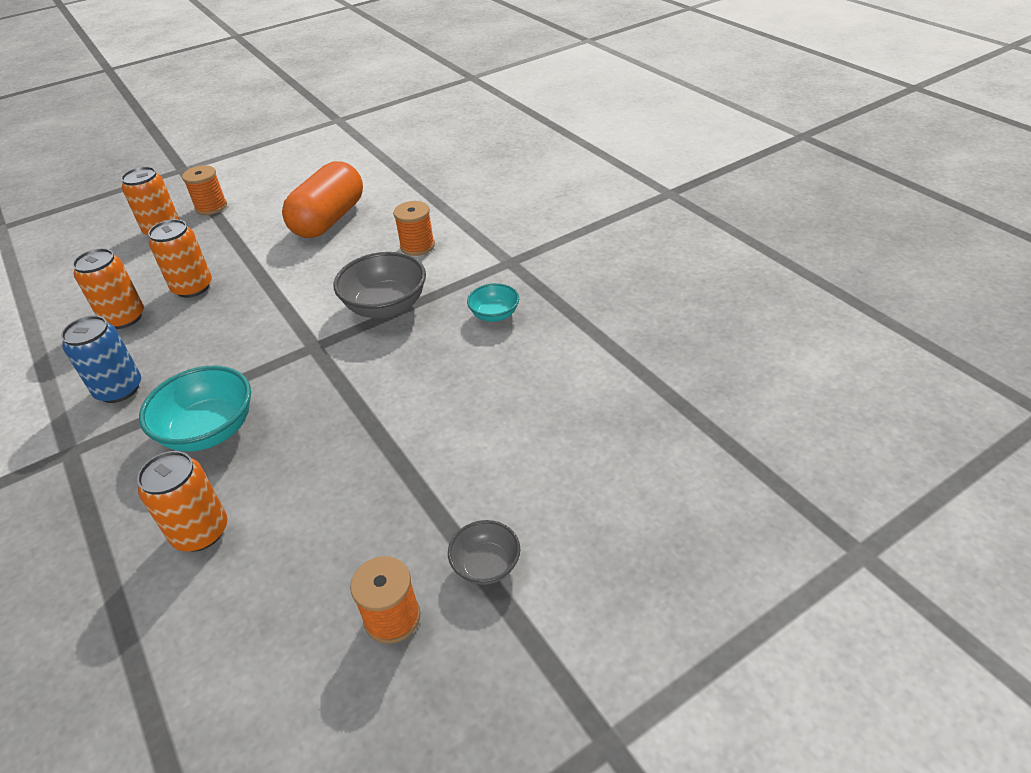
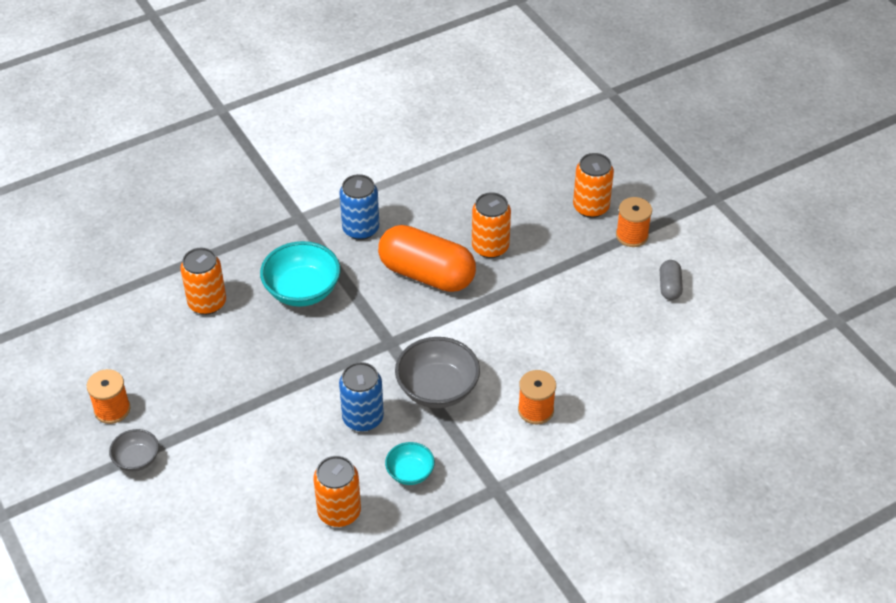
camera: 90 degrees right, 5 degrees up
orange can [73,248,144,329] -> orange can moved to [313,456,361,527]
orange capsule [282,162,363,238] -> orange capsule moved to [378,225,476,292]
none -> blue can [339,362,384,432]
none -> grey capsule [660,260,683,300]

